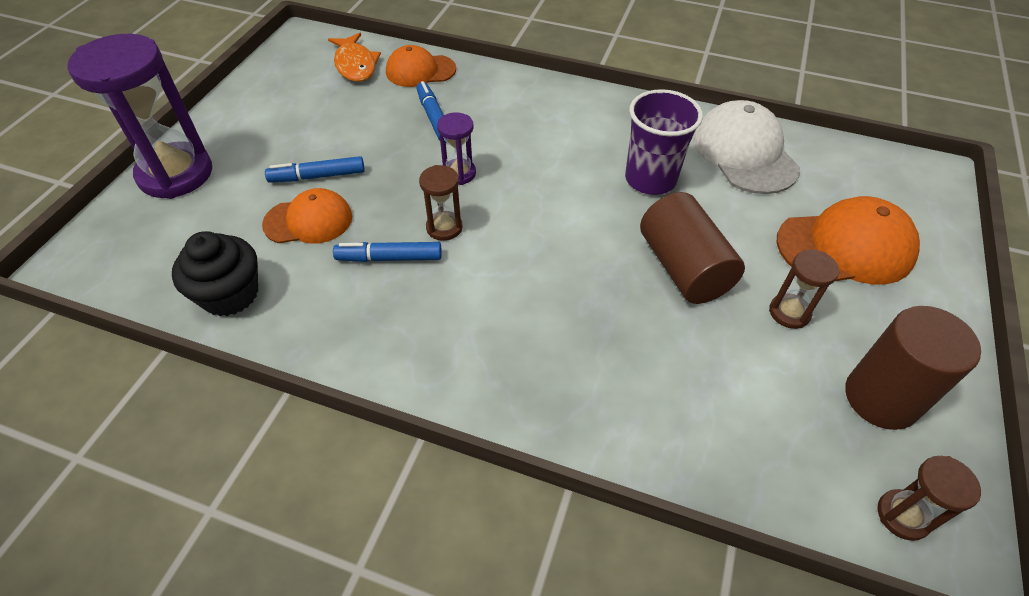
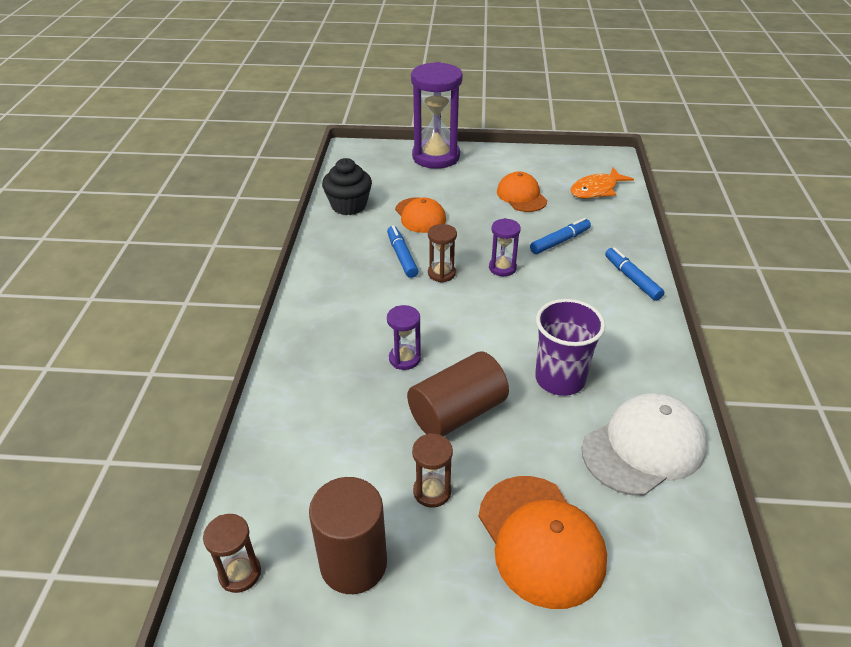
camera: 75 degrees right, 10 degrees down
blue marker [265,156,365,183] -> blue marker moved to [605,247,664,301]
orange cap [386,45,456,87] -> orange cap moved to [497,172,547,212]
none -> purple hourglass [387,305,421,370]

